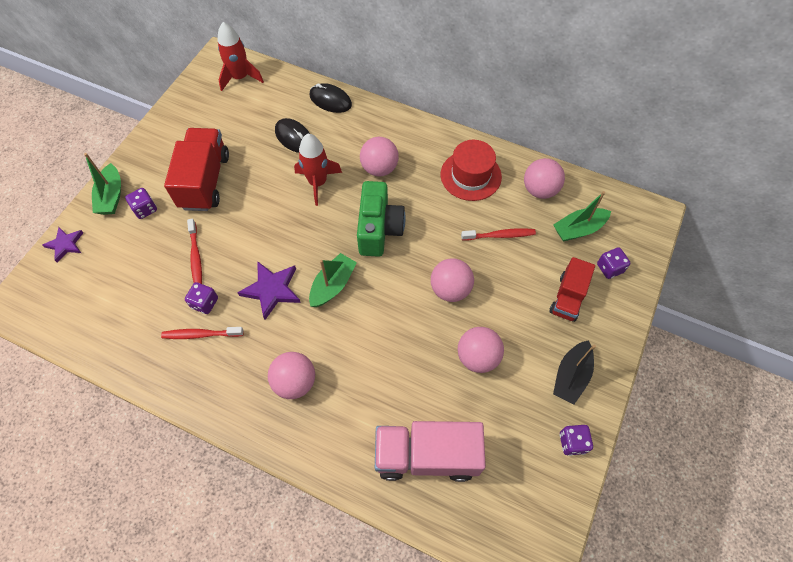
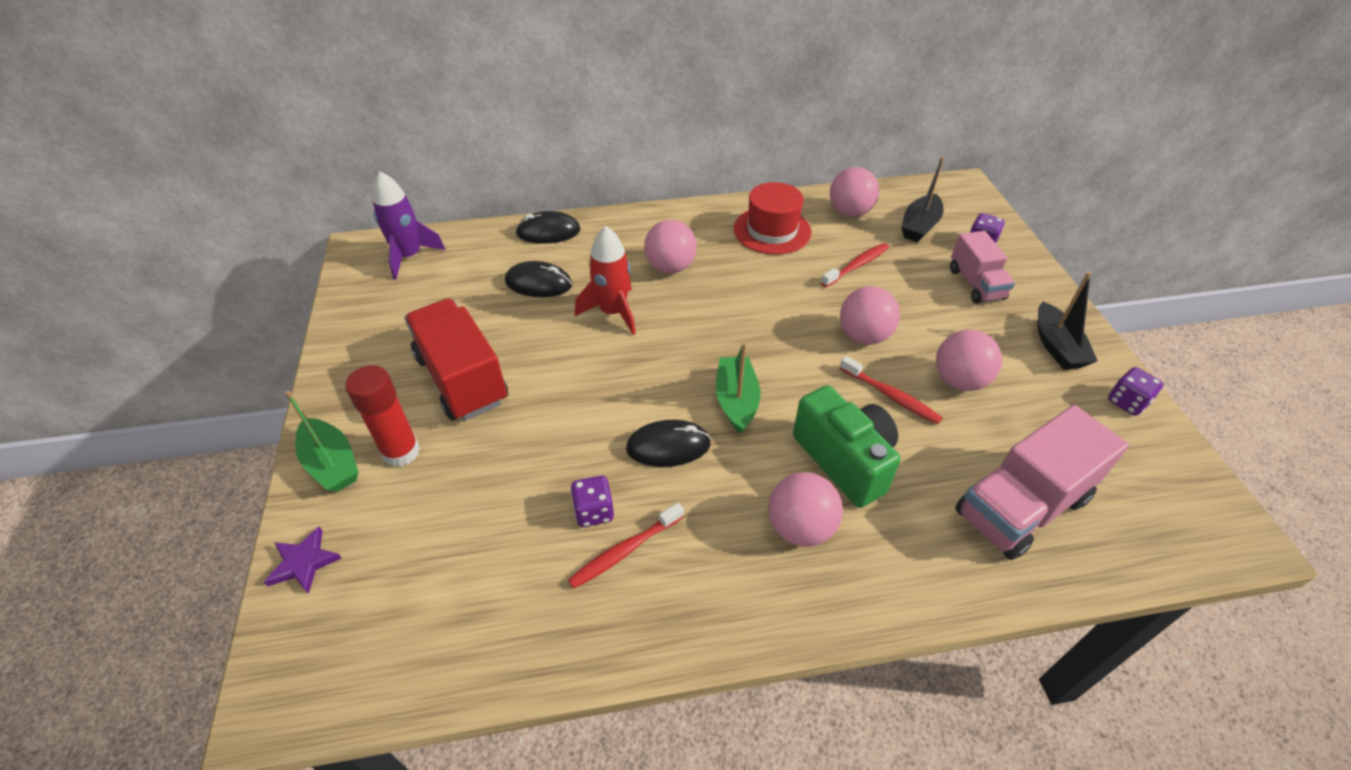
camera: 35 degrees left, 15 degrees down
purple dice [125,188,157,219] -> red glue stick [345,365,420,467]
red toothbrush [187,219,202,284] -> red toothbrush moved to [839,356,943,425]
red rocket [217,22,264,91] -> purple rocket [372,171,446,280]
purple star [237,262,301,320] -> black mouse [626,420,711,467]
green camera [357,181,406,257] -> green camera moved to [793,385,901,508]
red truck [550,257,595,322] -> pink truck [950,231,1015,304]
green boat [553,191,611,242] -> black boat [901,157,944,242]

